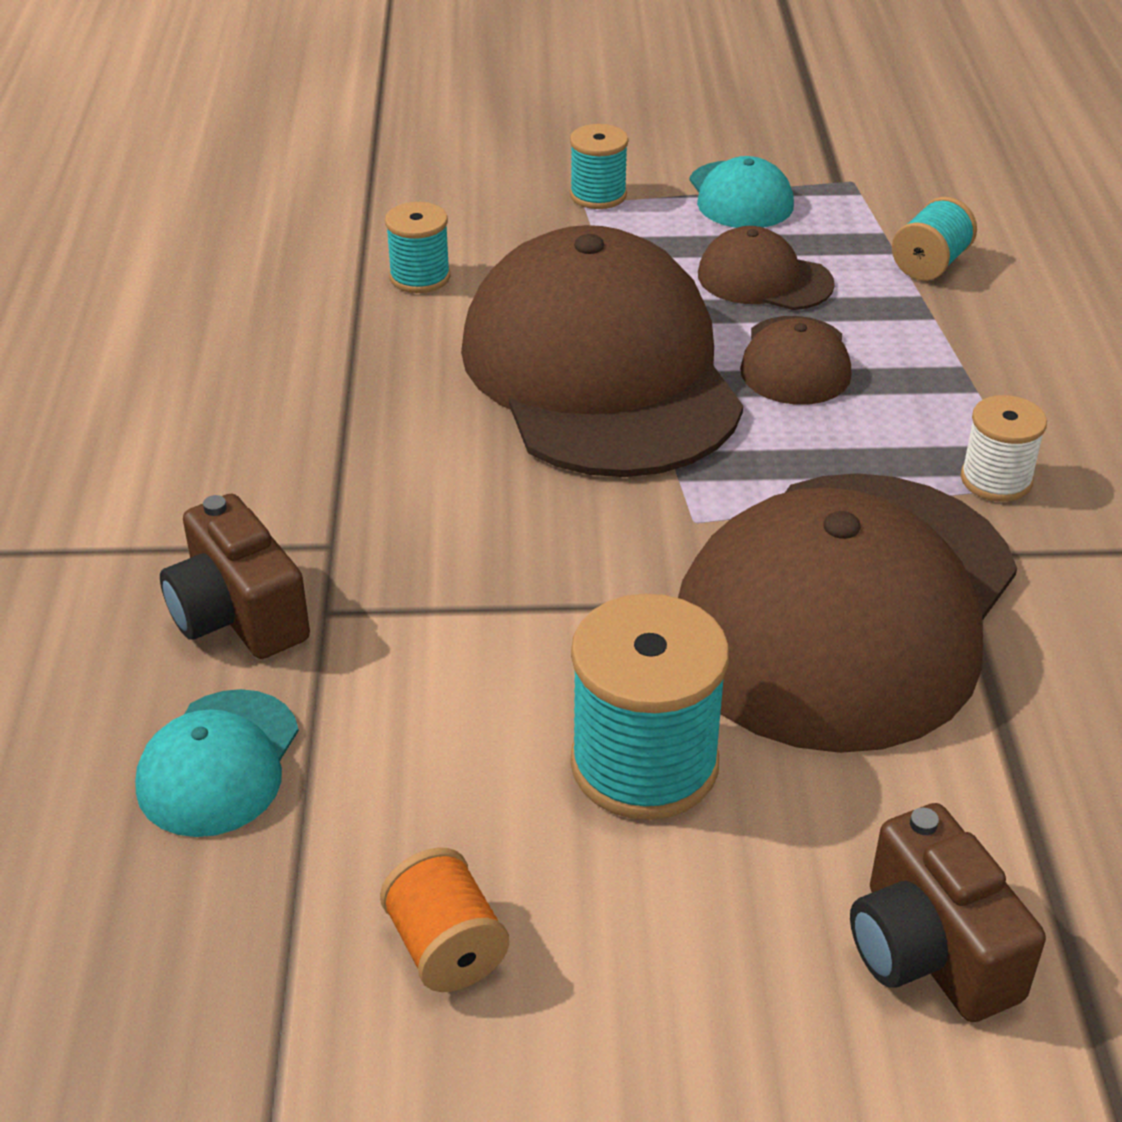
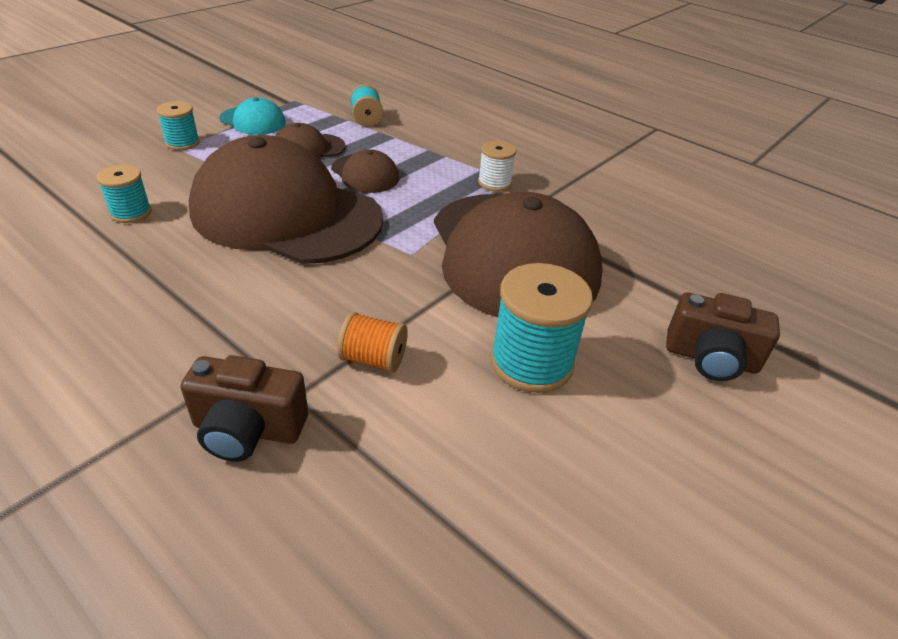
camera: 50 degrees left, 0 degrees up
turquoise cap [135,689,299,837] -> none
orange spool [380,848,509,992] -> orange spool moved to [337,312,408,373]

